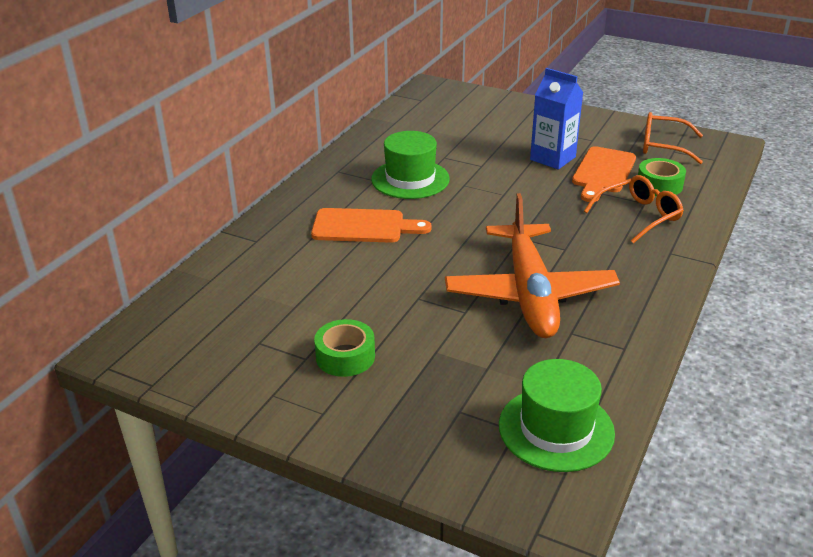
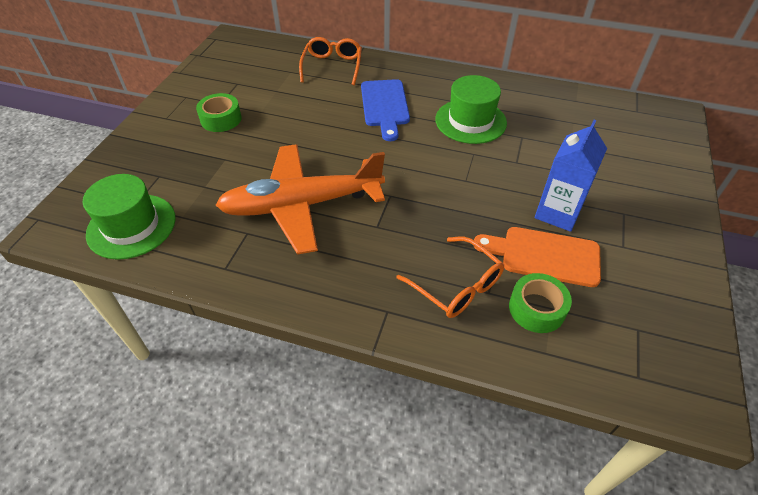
camera: 80 degrees right, 15 degrees up
orange cutting board [311,208,432,243] -> blue cutting board [361,79,410,141]
orange glasses [643,112,703,164] -> orange glasses moved to [299,37,362,85]

